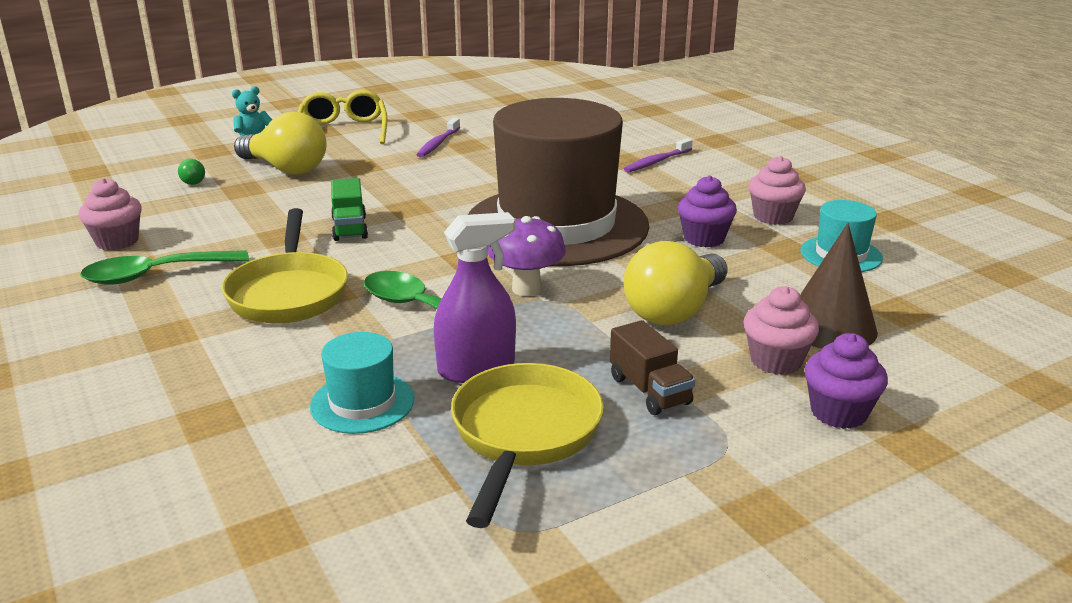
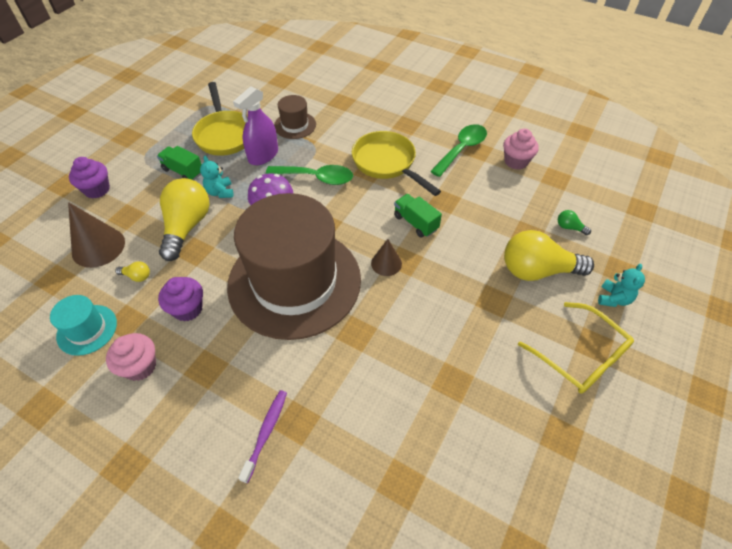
camera: 150 degrees right, 25 degrees up
turquoise hat [310,332,414,434] -> brown hat [274,95,316,139]
purple toothbrush [416,118,460,157] -> none
brown truck [610,320,695,415] -> green truck [157,146,202,180]
pink cupcake [744,286,819,375] -> none
none -> yellow light bulb [115,261,150,282]
none -> turquoise teddy bear [200,156,233,198]
none -> brown cone [371,239,402,276]

